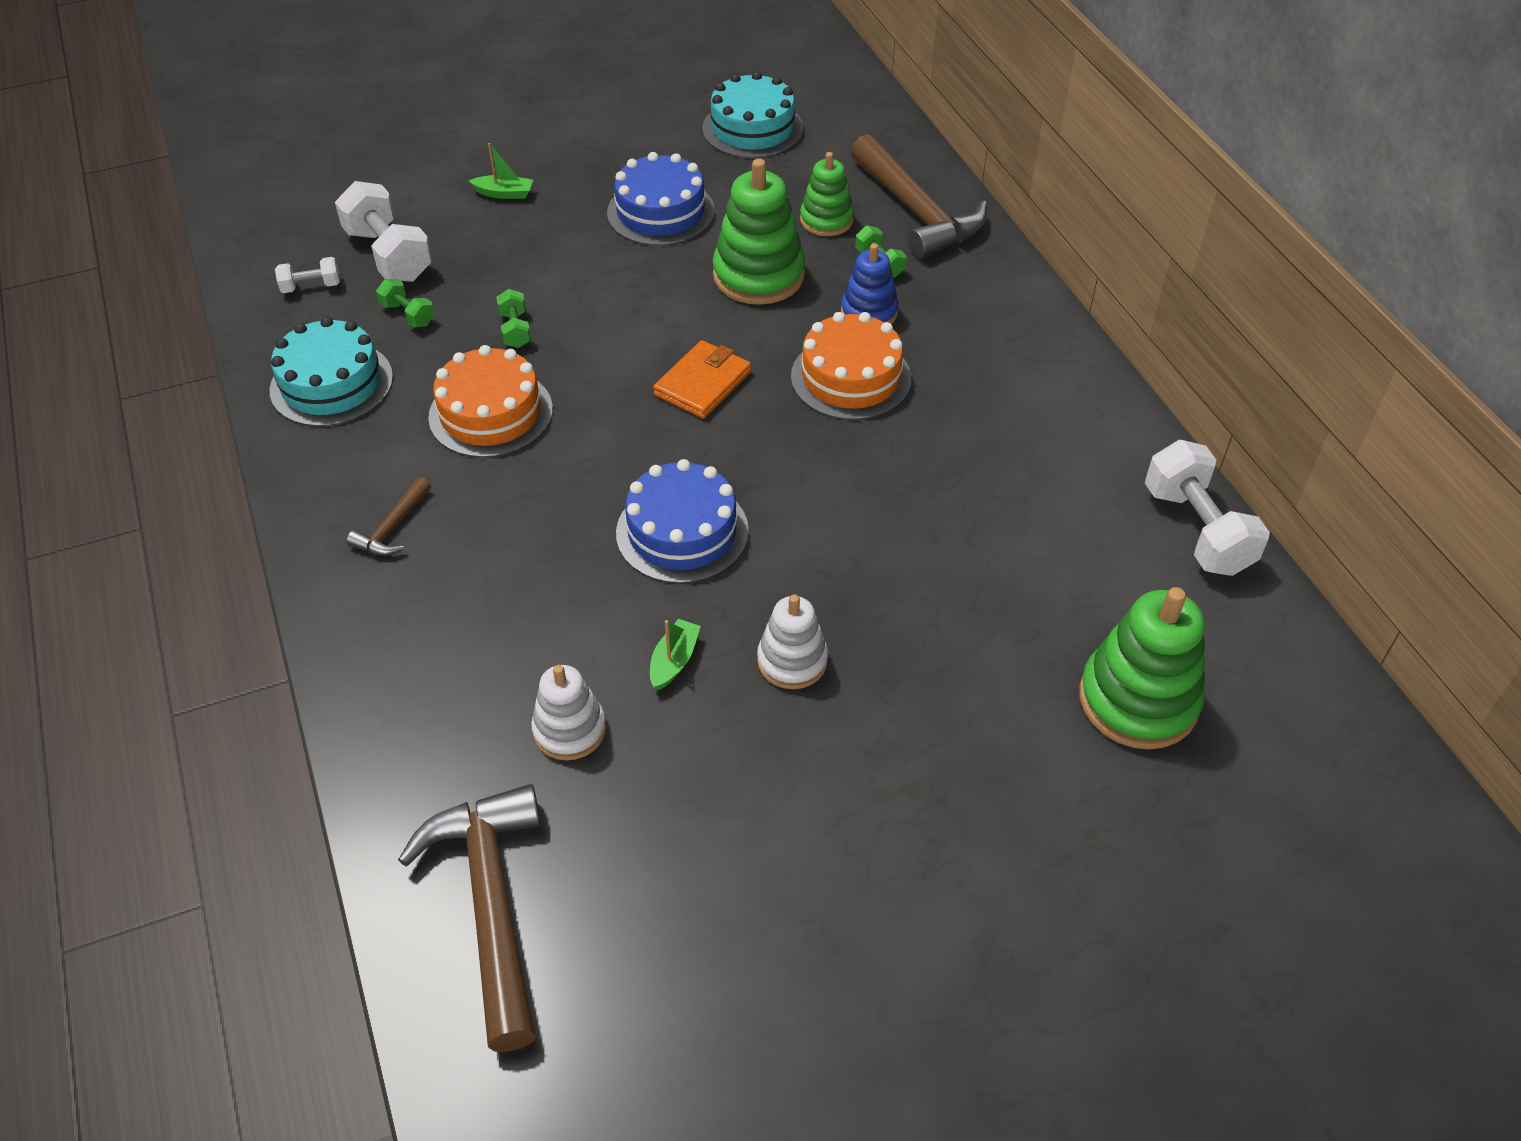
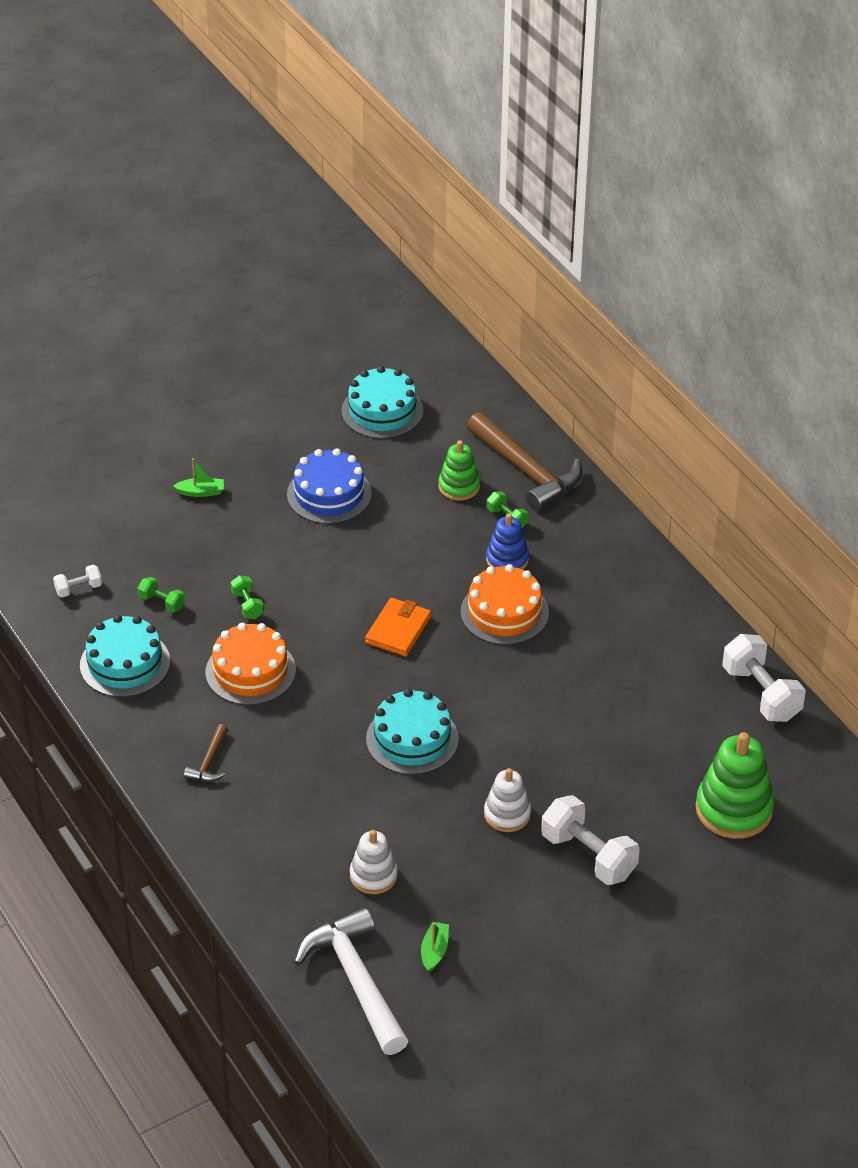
camera: 10 degrees left, 5 degrees down
white dumbbell [335,181,433,282] -> white dumbbell moved to [541,795,639,885]
brown hammer [398,784,541,1052] -> white hammer [294,908,408,1055]
blue cake [616,459,749,584] -> turquoise cake [366,689,459,775]
green boat [650,619,701,690] -> green boat moved to [421,922,449,972]
green stacking toy [713,159,805,305] -> none

